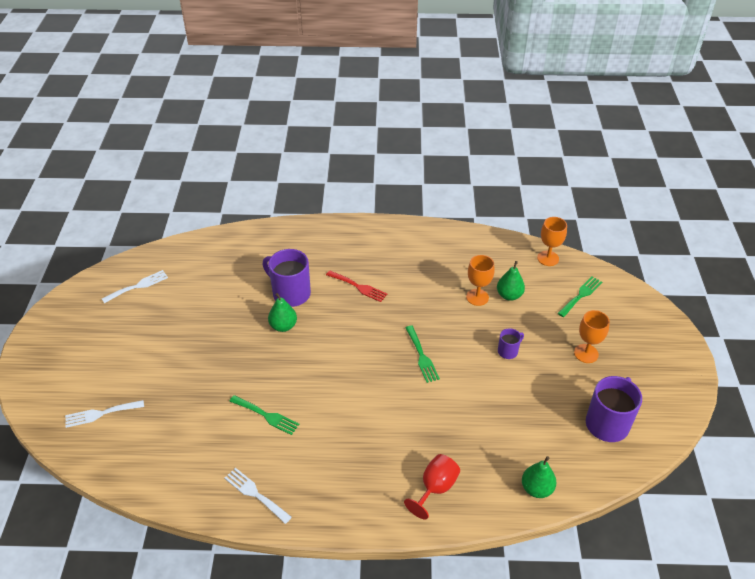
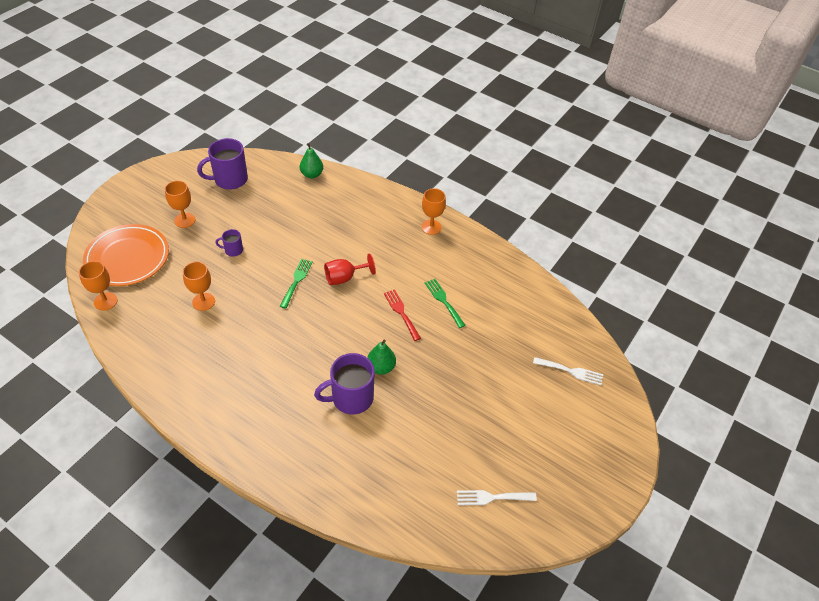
camera: 150 degrees left, 5 degrees up
white fork [224,468,292,524] -> none
purple mug [263,249,311,307] -> purple mug turned 90 degrees clockwise [314,353,375,415]
red fork [326,270,387,302] -> red fork moved to [384,289,421,341]
red goblet [404,454,460,519] -> red goblet moved to [324,253,376,285]
green pear [497,261,525,301] -> none
green fork [558,276,602,317] -> orange plate [83,224,169,286]
none -> orange goblet [421,188,446,235]

